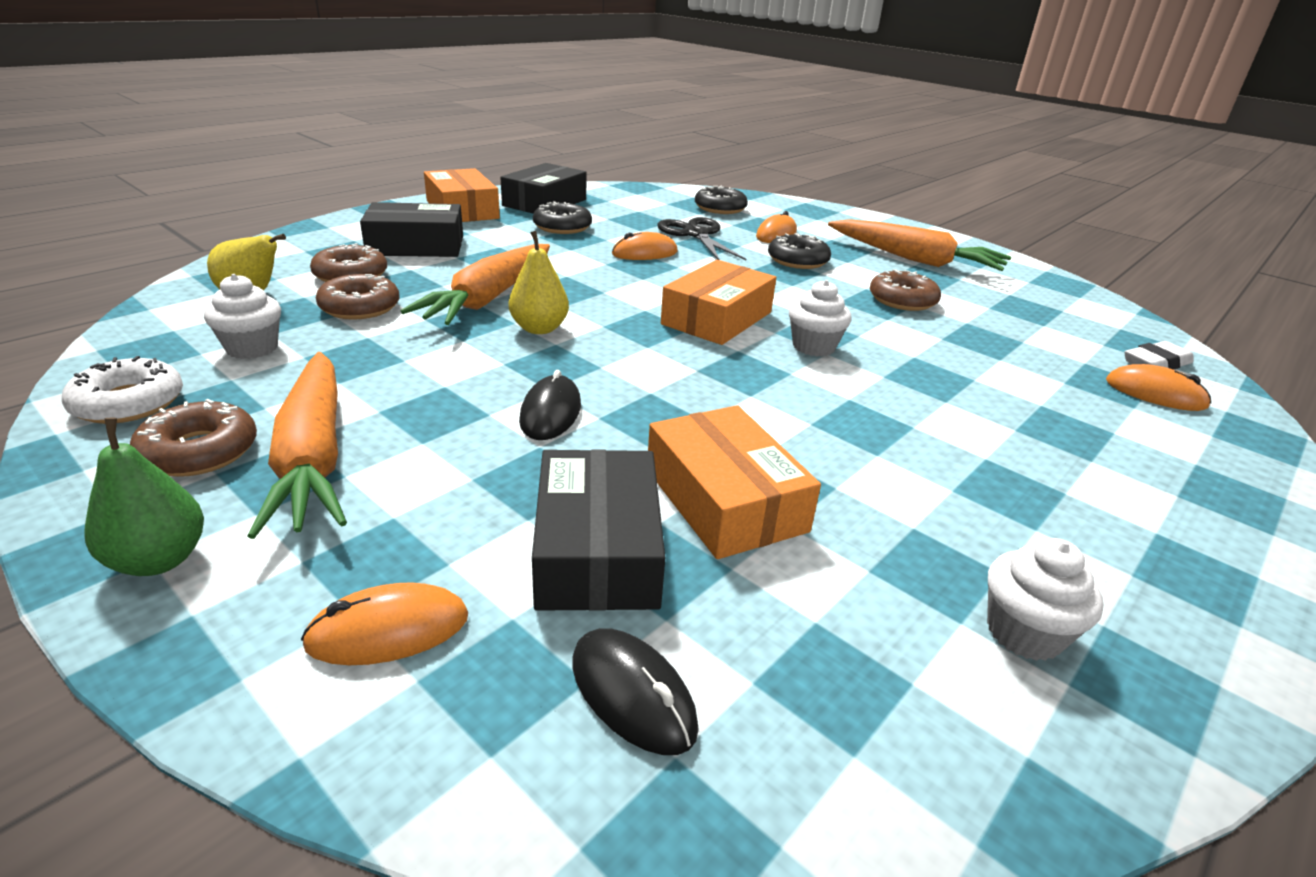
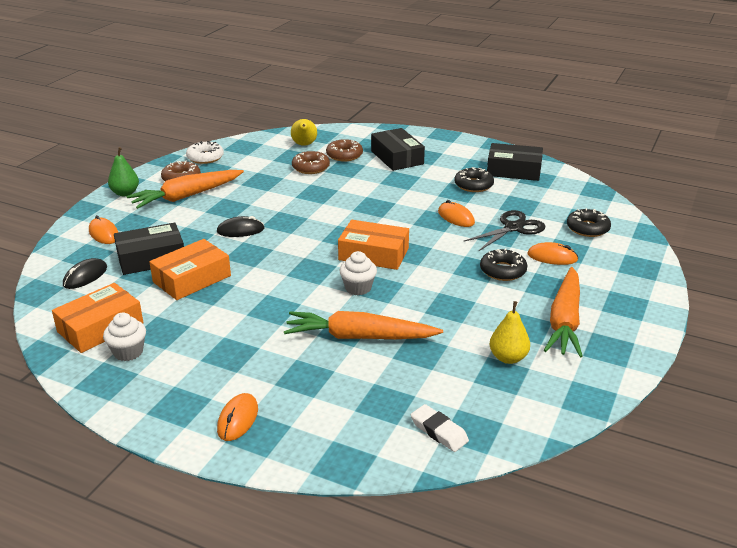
camera: 75 degrees right, 0 degrees up
white cupcake [204,274,281,359] -> none
orange carrot [401,244,550,325] -> orange carrot moved to [284,311,443,339]
orange box [424,168,500,222] -> orange box moved to [52,283,144,353]
yellow pear [509,231,569,334] -> yellow pear moved to [489,301,530,364]
brown donut [870,269,941,311] -> none
orange mouse [1106,364,1211,411] -> orange mouse moved to [217,393,258,441]

